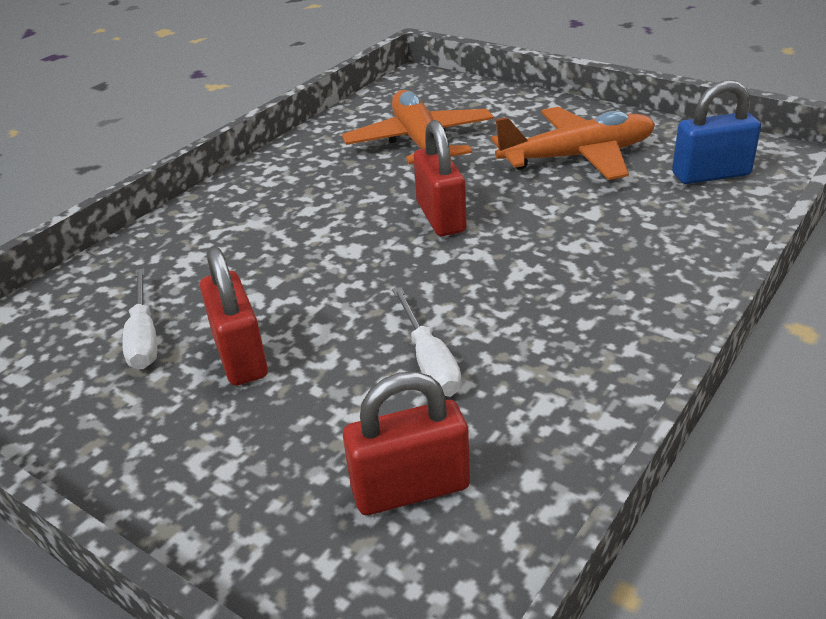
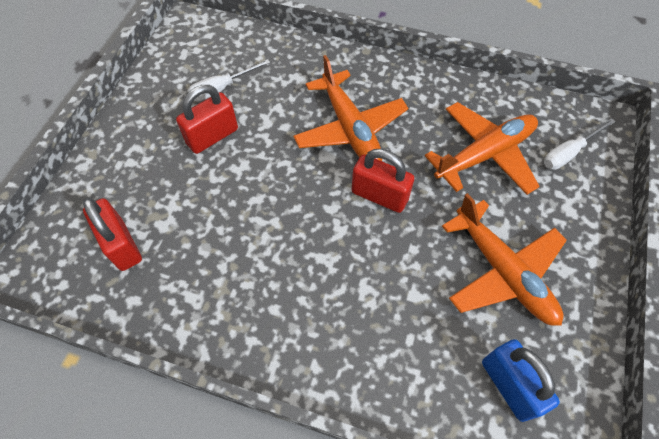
camera: 70 degrees right, 25 degrees up
white screwdriver [392,287,462,397] -> white screwdriver moved to [544,118,616,170]
red padlock [414,120,467,236] -> red padlock turned 60 degrees clockwise [352,149,414,213]
none -> orange plane [293,55,408,161]

